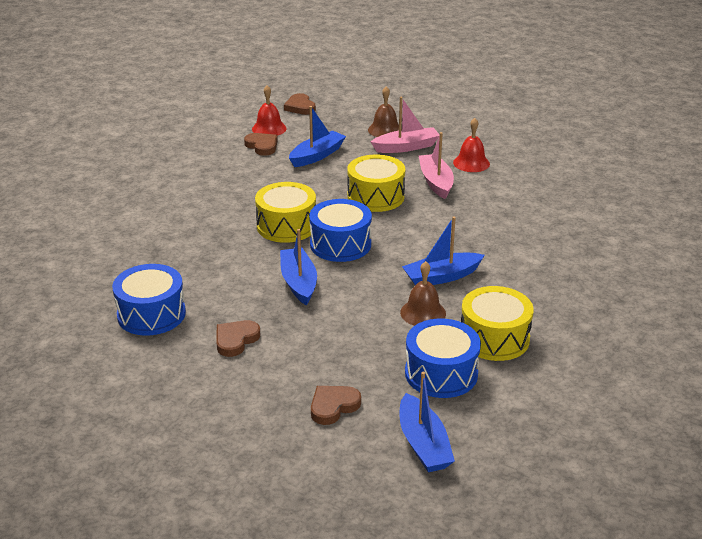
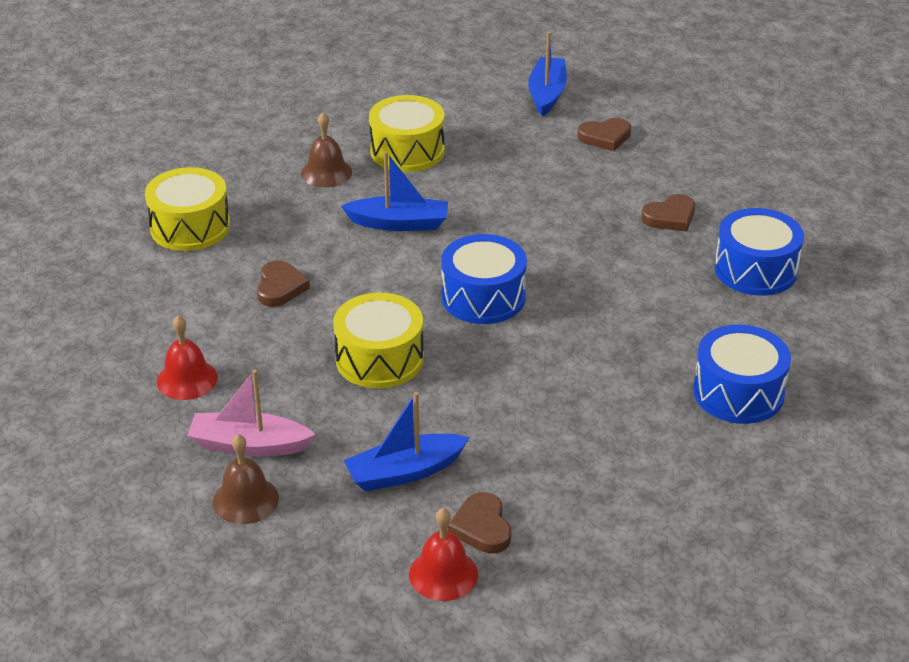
camera: 155 degrees left, 5 degrees up
yellow drum [255,182,316,243] -> yellow drum moved to [145,167,230,251]
blue boat [280,229,317,306] -> none
brown heart [284,93,316,115] -> brown heart moved to [257,260,310,307]
brown bell [400,261,446,326] -> brown bell moved to [301,113,352,187]
blue drum [405,319,481,398] -> blue drum moved to [693,325,791,424]
pink boat [419,132,454,199] -> none

